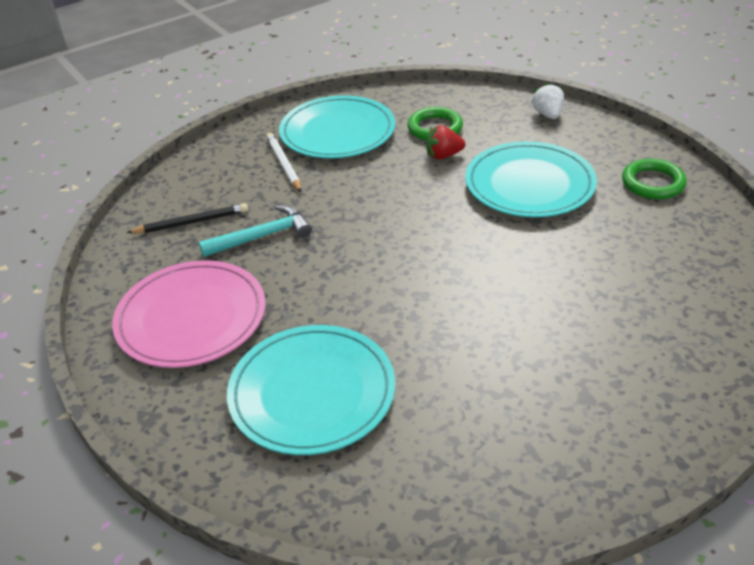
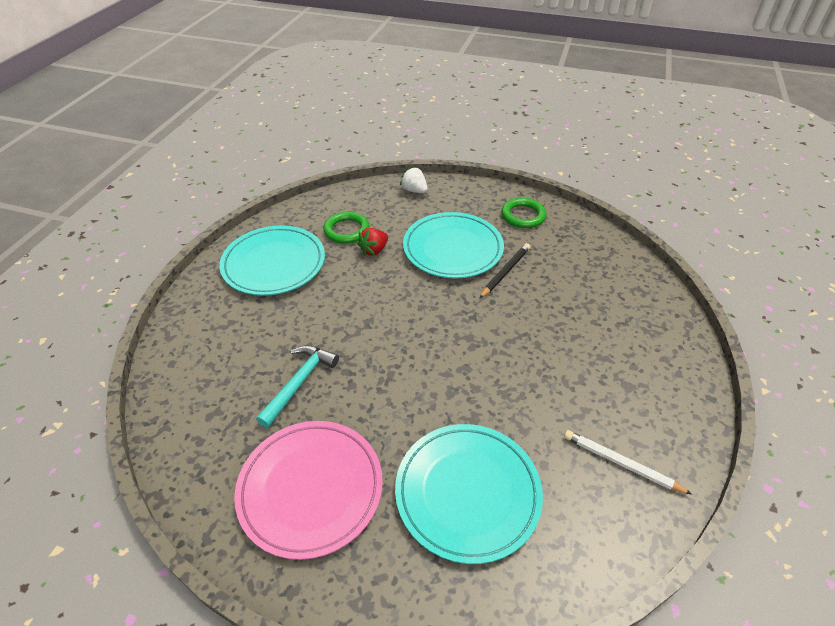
camera: 40 degrees left, 5 degrees up
black pencil [126,203,248,233] -> black pencil moved to [479,243,530,299]
white pencil [266,133,301,192] -> white pencil moved to [564,430,692,495]

